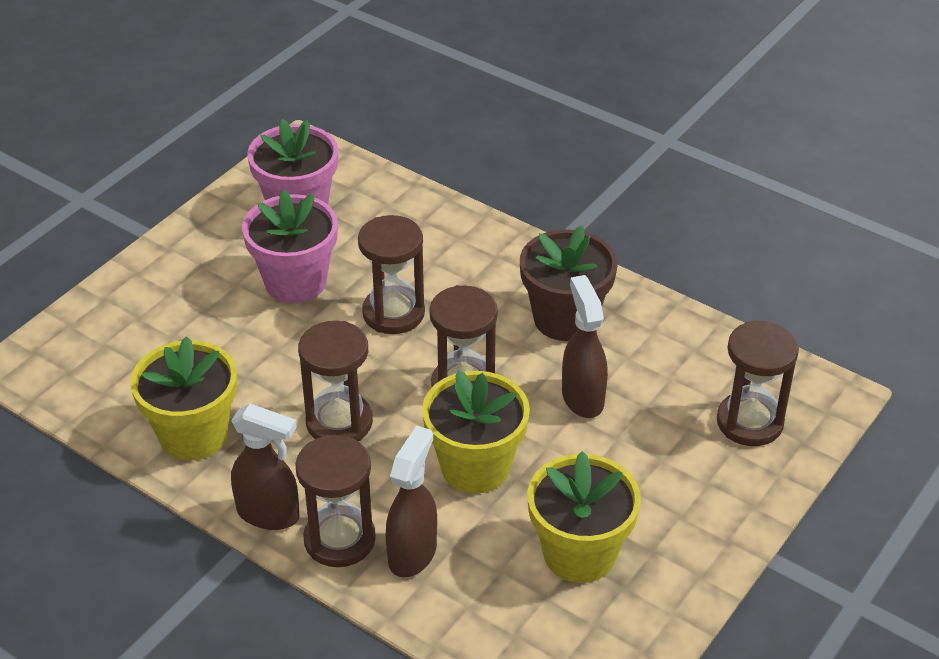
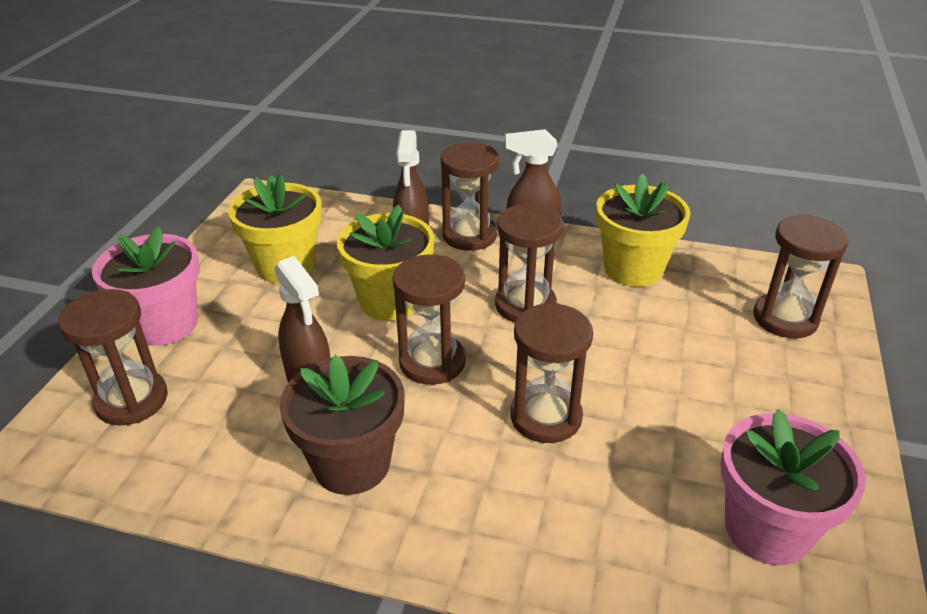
camera: 160 degrees right, 5 degrees down
pink flower pot [242,189,338,303] -> pink flower pot moved to [92,226,200,346]
none -> brown hourglass [753,215,849,338]

